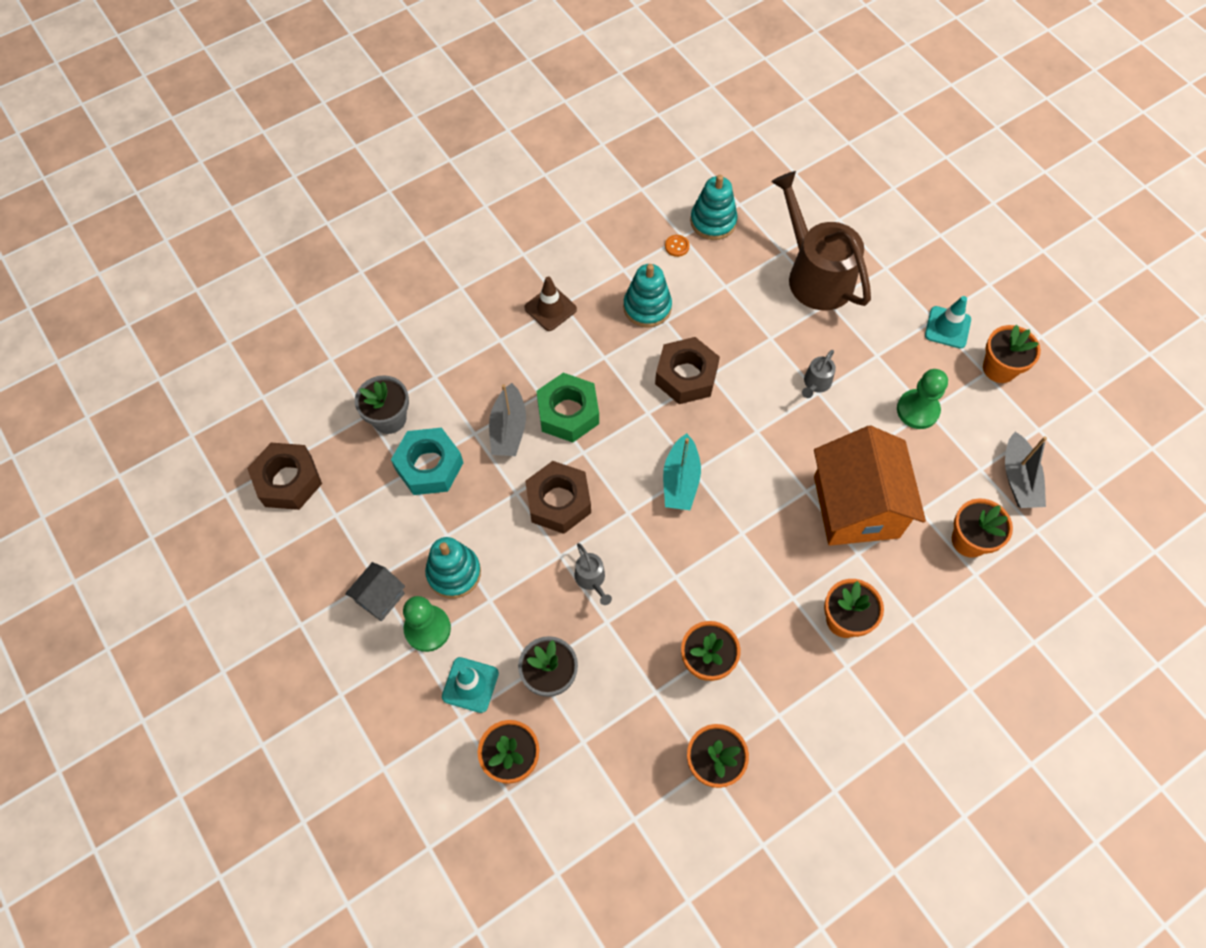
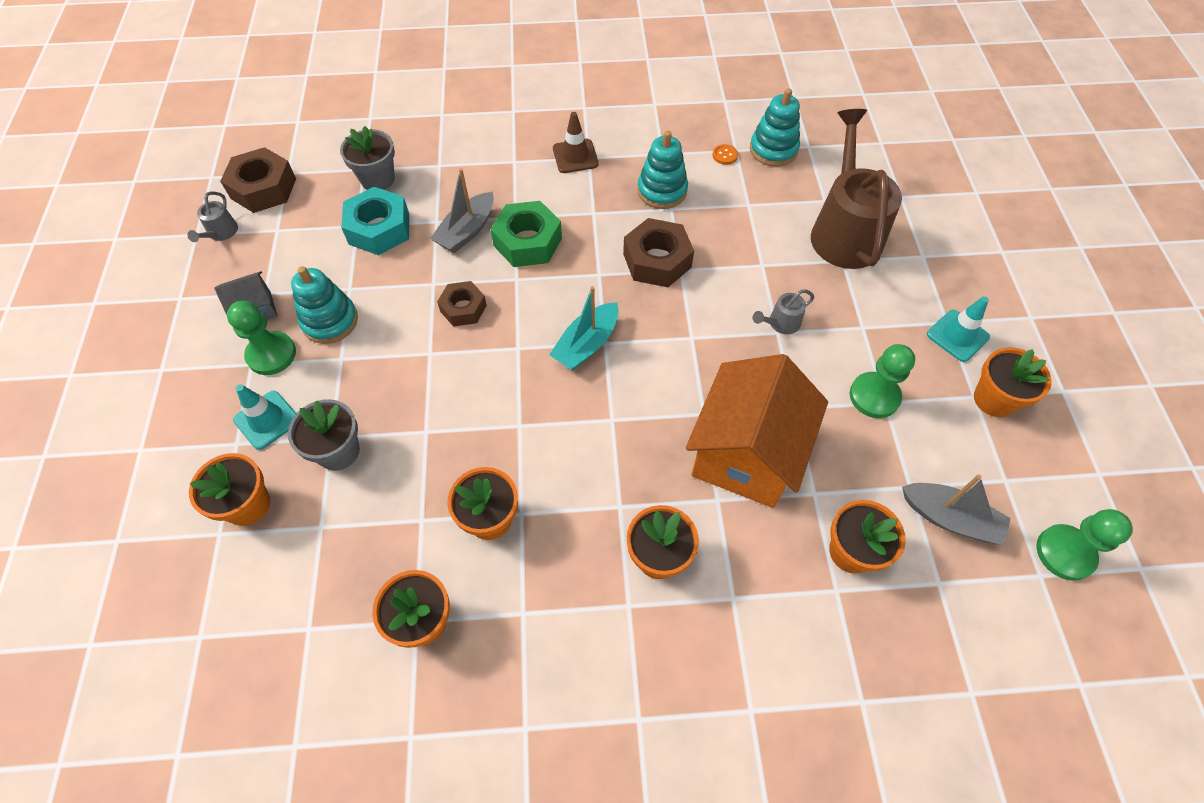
camera: 30 degrees right, 5 degrees down
brown nut [525,461,591,534] -> brown nut [437,281,487,326], size x0.64
grey watering can [574,543,612,605] -> grey watering can moved to [187,192,238,242]
grey boat [1005,431,1047,508] -> grey boat turned 90 degrees counterclockwise [902,474,1011,546]
none -> green pawn [1036,509,1133,581]

